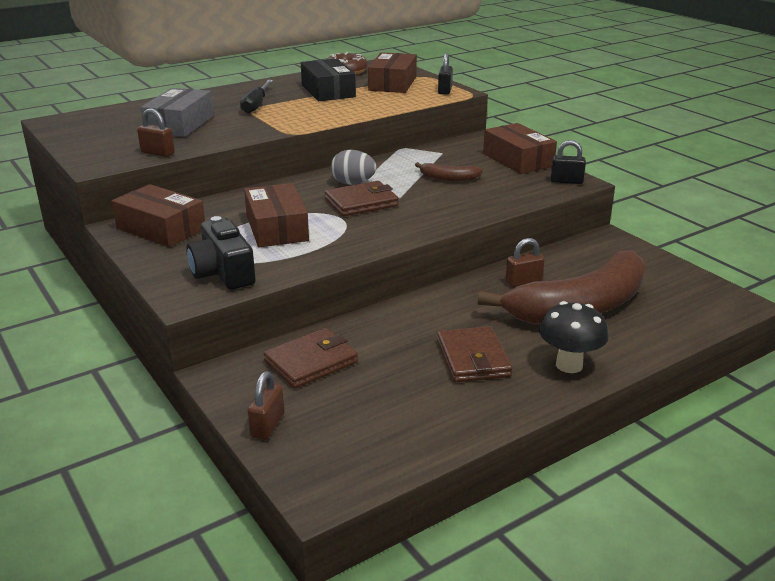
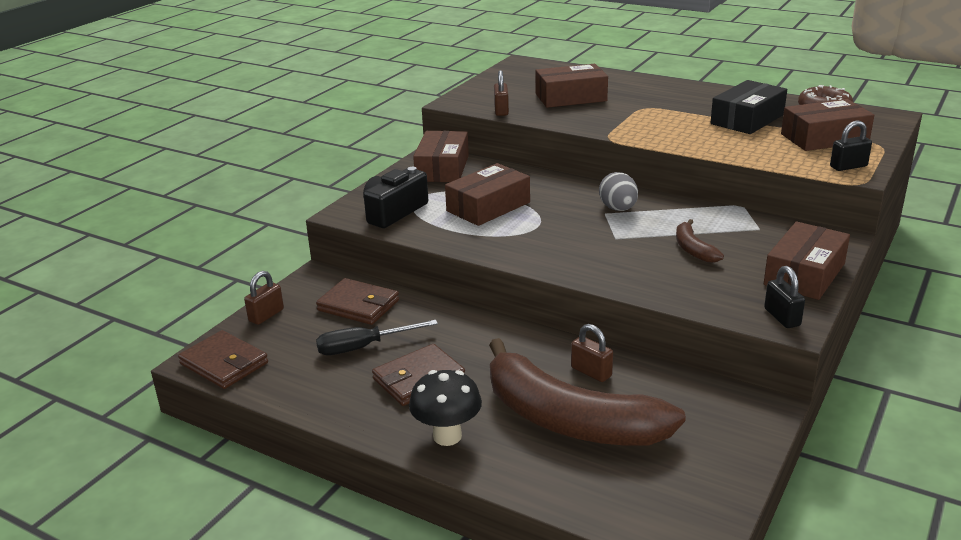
camera: 65 degrees right, 0 degrees up
grey box [141,88,213,137] -> brown box [535,64,608,108]
black screwdriver [240,80,273,114] -> black screwdriver moved to [316,320,438,355]
brown padlock [247,371,285,440] -> brown padlock turned 45 degrees counterclockwise [244,271,284,325]
brown wallet [325,181,398,216] -> brown wallet moved to [178,330,268,389]

